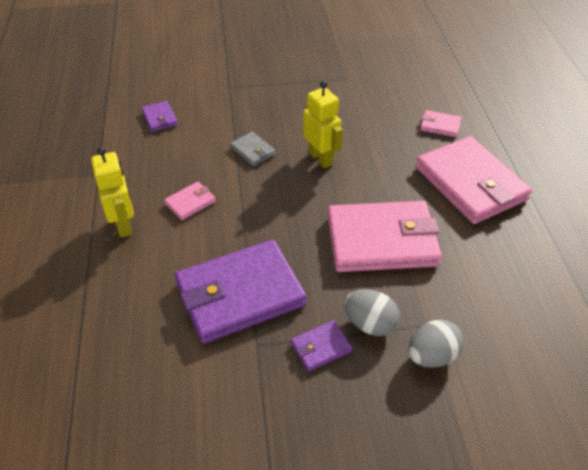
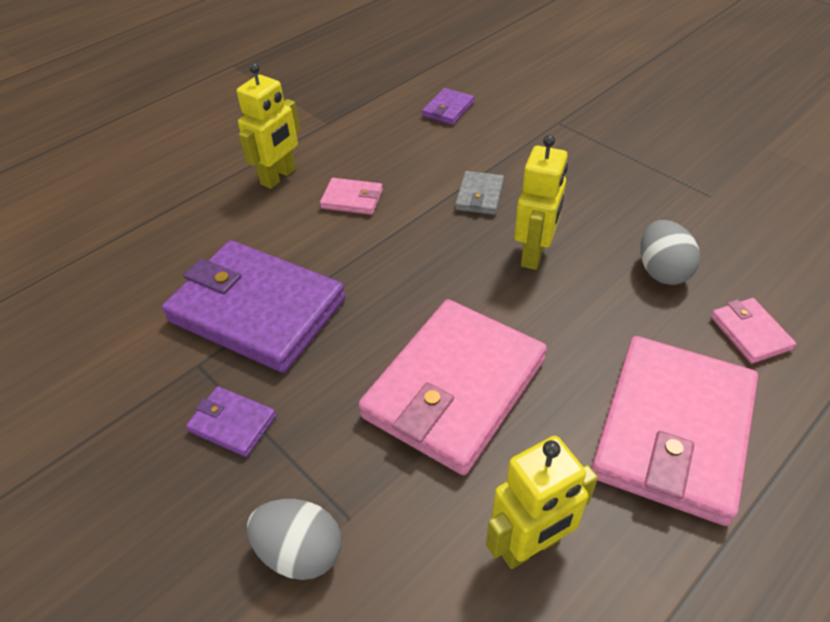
camera: 55 degrees right, 0 degrees up
pink wallet [328,201,442,272] -> pink wallet turned 75 degrees clockwise [359,299,547,475]
grey egg [344,289,400,336] -> grey egg moved to [640,220,700,285]
none -> yellow robot [486,436,598,569]

